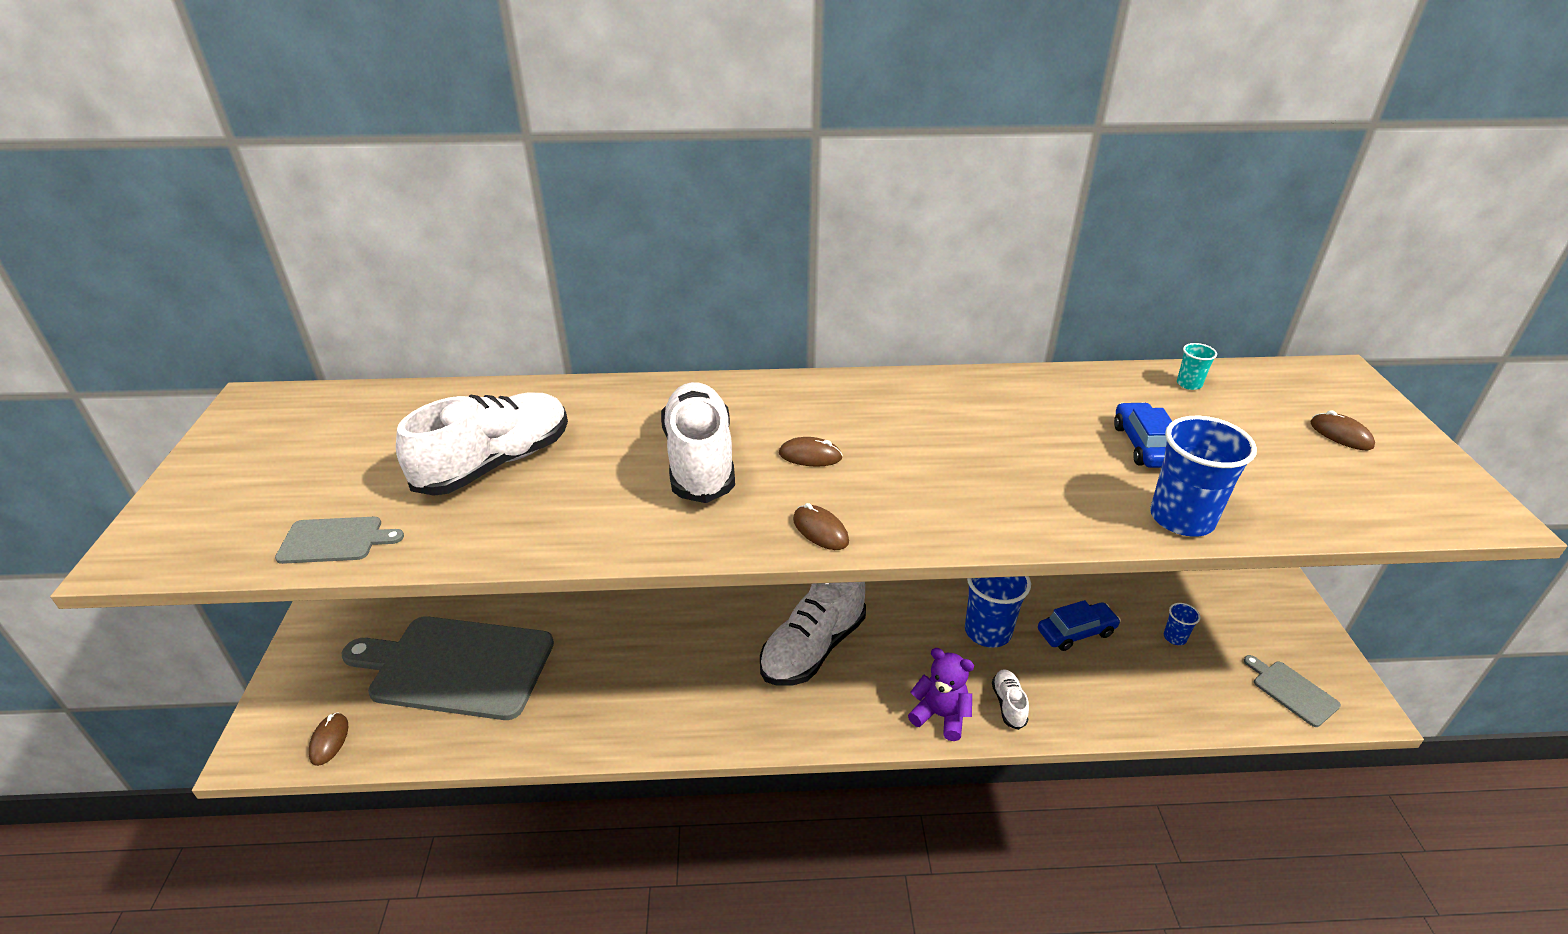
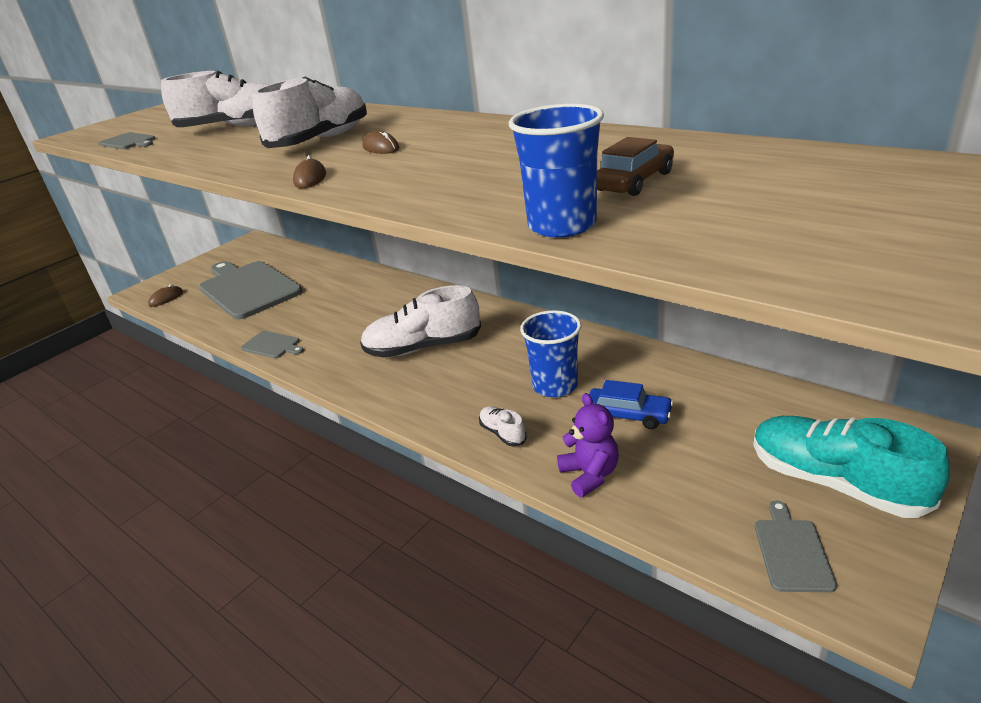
camera: 45 degrees right, 5 degrees down
purple teddy bear [908,648,974,741] -> purple teddy bear moved to [557,393,619,497]
white shoe [992,669,1029,730] -> white shoe turned 75 degrees counterclockwise [479,406,527,446]
blue car [1114,402,1172,468] -> brown car [597,137,674,196]
blue cup [1164,603,1201,645] -> none
turquoise cup [1177,343,1217,390] -> none
brown mouse [1310,410,1375,450] -> none
none -> grey cutting board [241,331,304,358]
none -> turquoise shoe [753,416,950,518]

